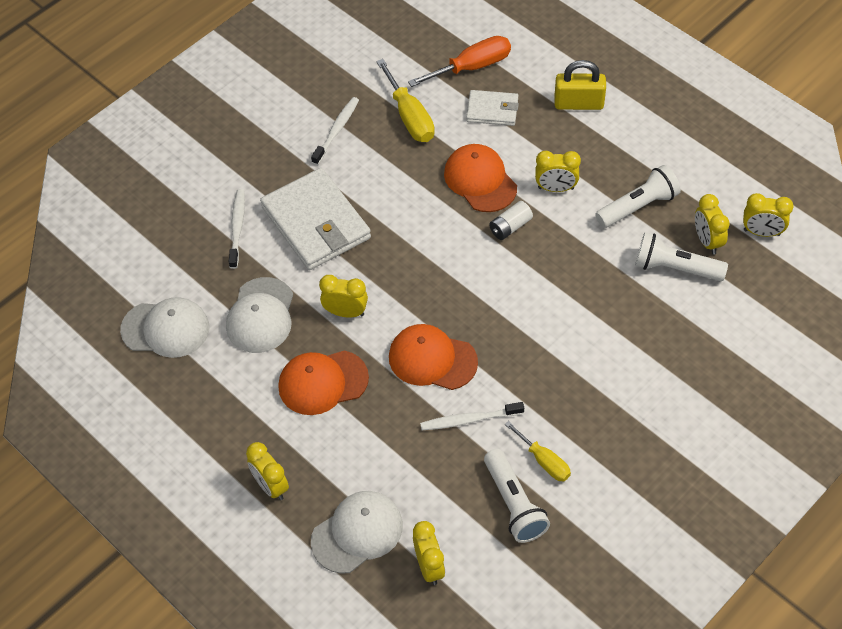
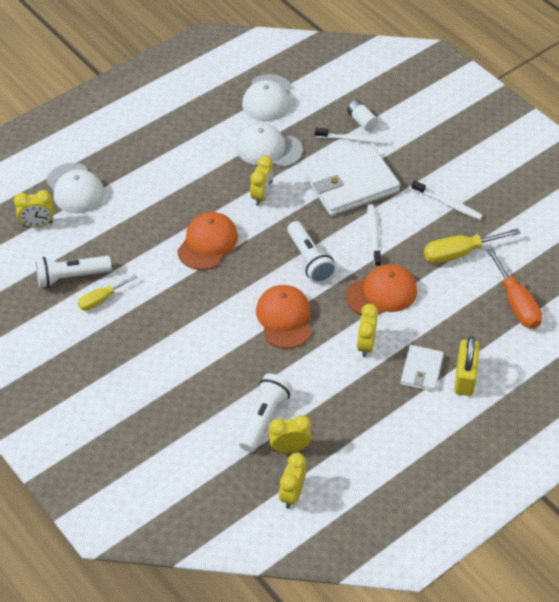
camera: 95 degrees right, 5 degrees down
yellow clock [246,442,289,500] -> none
orange cap [278,351,369,415] -> orange cap moved to [256,285,312,349]
white toothbrush [420,402,524,430] -> white toothbrush moved to [367,204,381,267]
white wallet [466,90,519,126] -> white wallet moved to [400,345,444,392]
white battery [489,201,533,240] -> white battery moved to [347,100,378,131]
white flashlight [595,165,681,228] -> white flashlight moved to [287,221,336,283]

